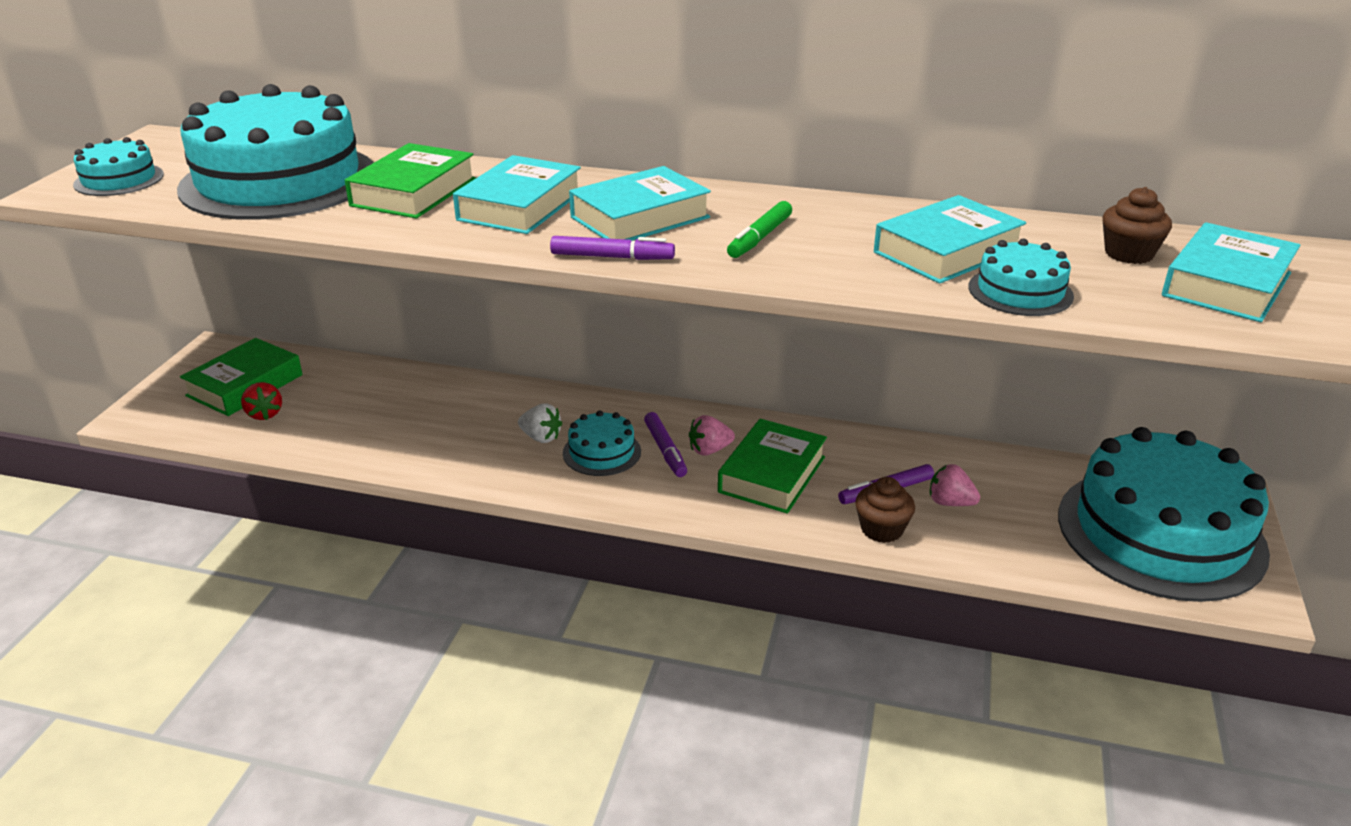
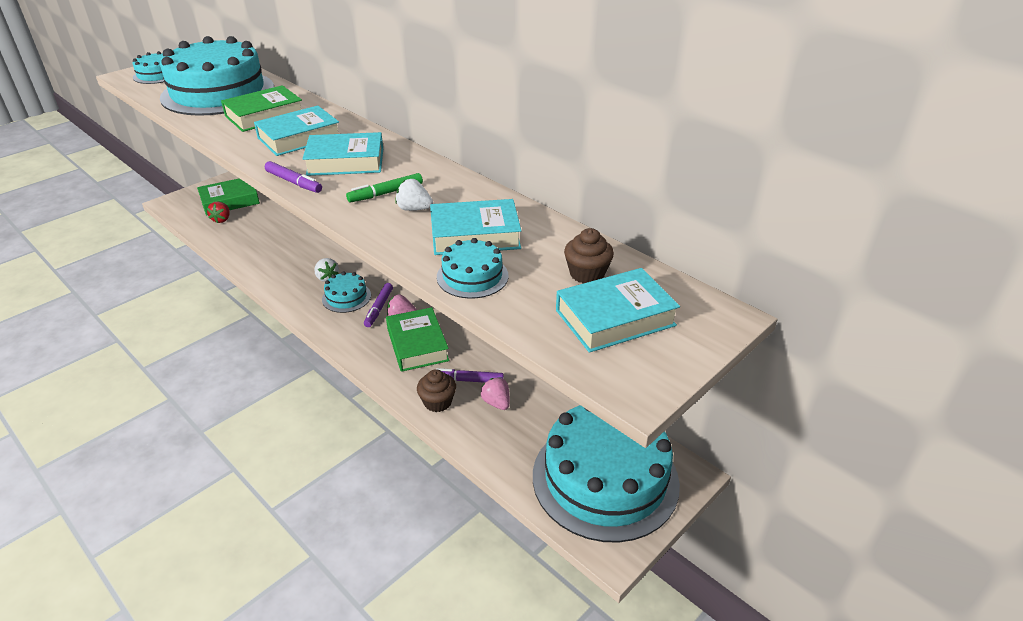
camera: 30 degrees right, 5 degrees up
green book [718,419,827,514] -> green book turned 75 degrees counterclockwise [386,307,449,372]
none -> white strawberry [395,179,433,211]

